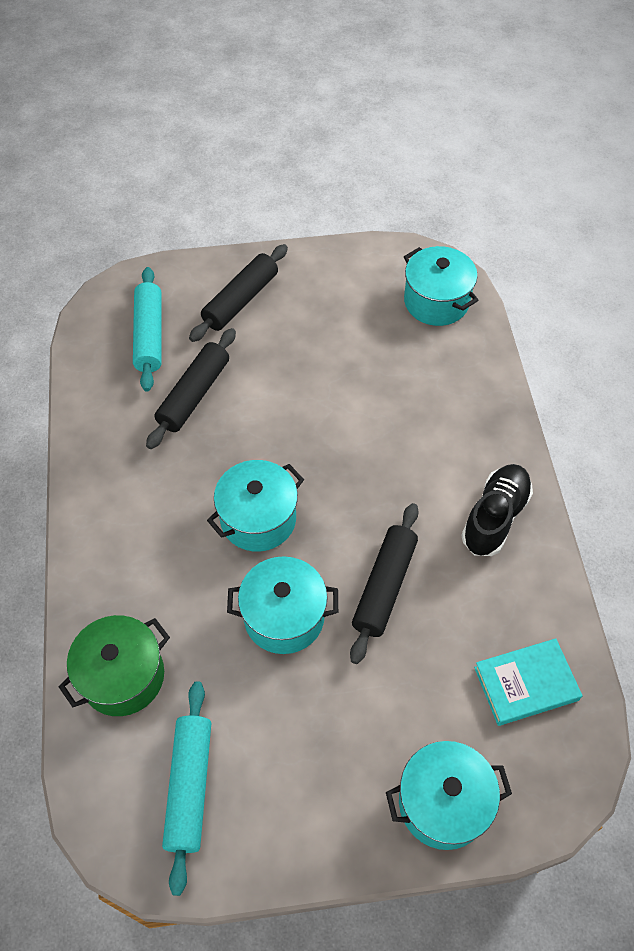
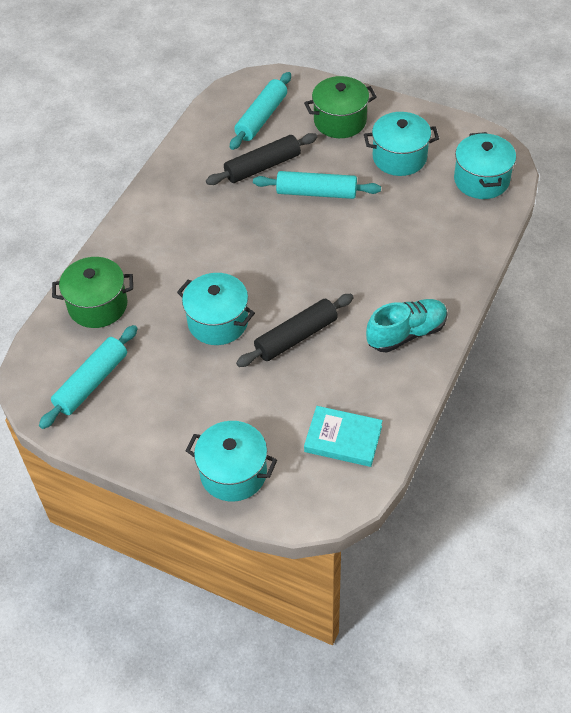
camera: 35 degrees right, 5 degrees down
black rolling pin [189,244,288,342] -> green pot [304,76,377,138]
turquoise pot [207,460,304,552] -> turquoise pot moved to [364,112,439,176]
black shoe [461,464,533,556] -> turquoise shoe [366,299,448,352]
none -> turquoise rolling pin [253,171,381,199]

